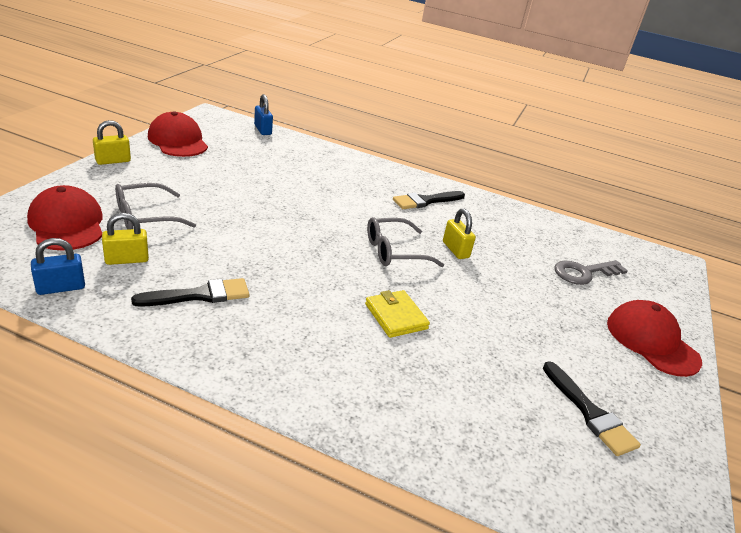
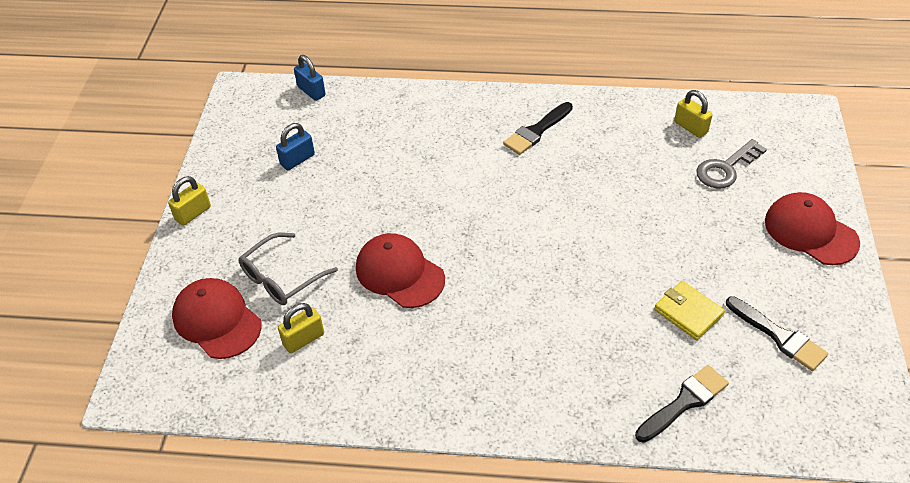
camera: 10 degrees left, 15 degrees up
blue padlock [31,238,85,295] -> blue padlock moved to [276,123,315,170]
black brush [131,278,250,307] -> black brush moved to [635,365,729,443]
red cap [148,112,208,157] -> red cap moved to [356,233,445,308]
yellow wallet [365,290,430,338] -> yellow wallet moved to [654,281,725,340]
grey glasses [367,217,444,267] -> none
yellow padlock [443,208,476,259] -> yellow padlock moved to [674,90,713,138]

